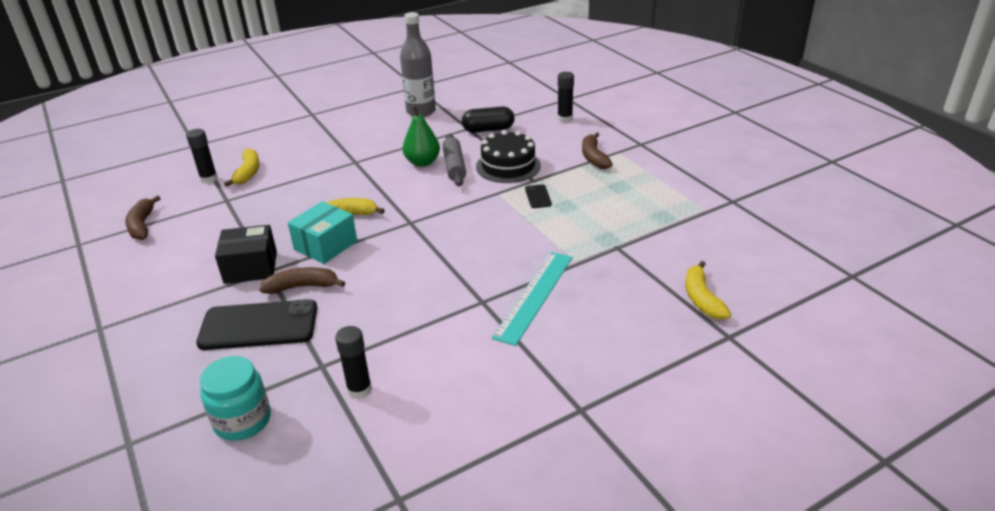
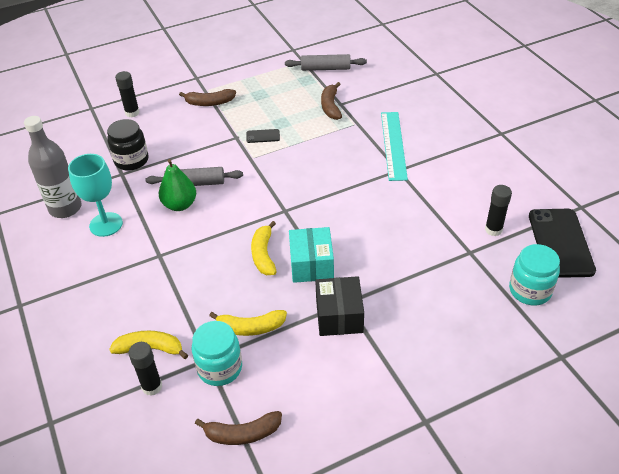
camera: 85 degrees left, 10 degrees up
black phone [196,299,317,350] -> black phone moved to [529,209,596,278]
brown banana [260,267,345,294] -> brown banana moved to [321,82,342,120]
turquoise box [288,201,357,264] -> turquoise box turned 45 degrees clockwise [289,227,334,283]
black capsule [462,106,514,133] -> black jar [107,119,149,171]
black cake [476,130,541,183] -> none
turquoise ruler [492,252,573,346] -> turquoise ruler turned 60 degrees clockwise [381,112,408,181]
yellow banana [685,261,731,320] -> yellow banana moved to [209,310,287,336]
none -> turquoise goblet [68,154,123,237]
none -> turquoise jar [192,321,242,386]
none -> grey rolling pin [285,54,367,71]

